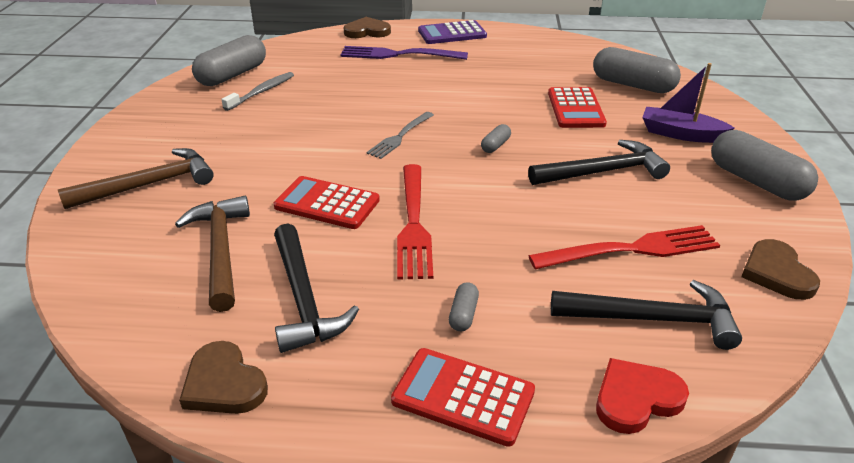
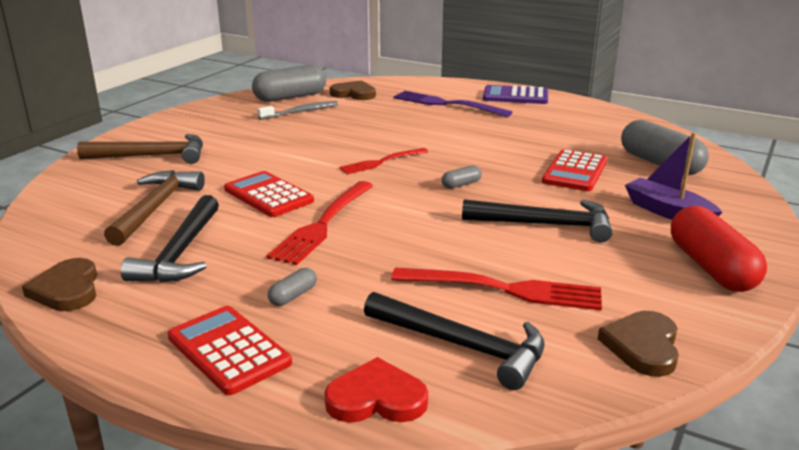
camera: 25 degrees right, 10 degrees down
brown heart [344,17,391,38] -> brown heart moved to [330,80,376,100]
grey fork [366,112,434,159] -> red fork [339,148,428,174]
grey capsule [711,130,818,201] -> red capsule [671,206,767,292]

